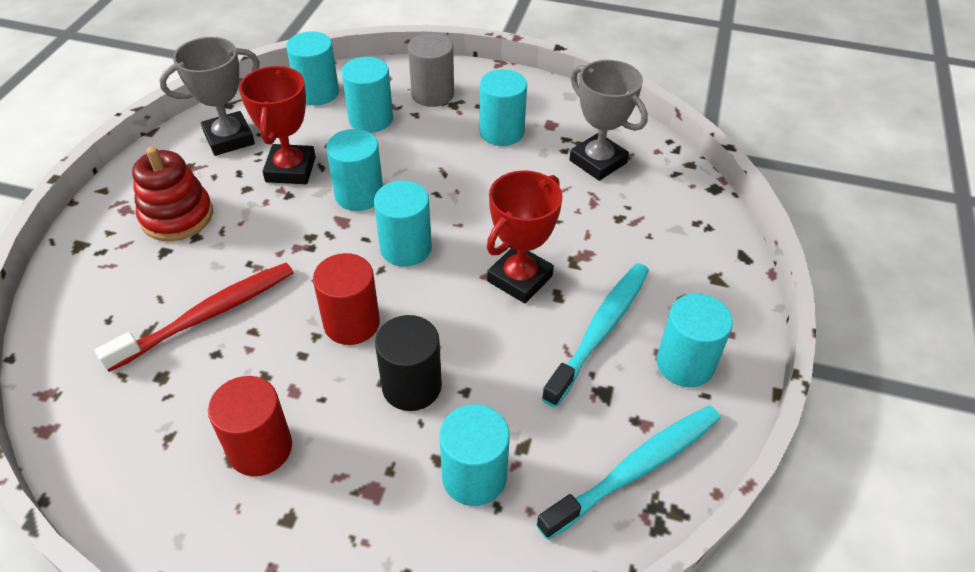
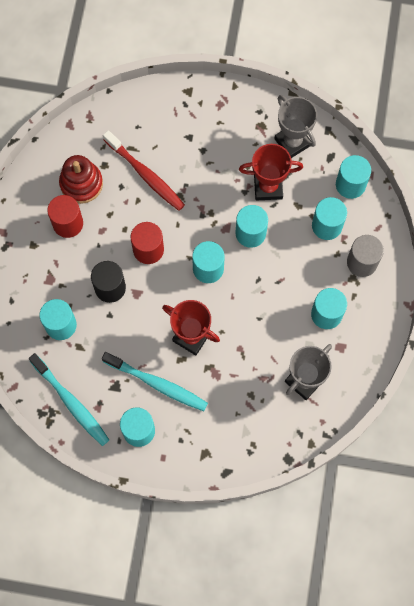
camera: 85 degrees right, 25 degrees up
red stacking toy [132,146,213,241] -> red stacking toy moved to [59,155,103,204]

